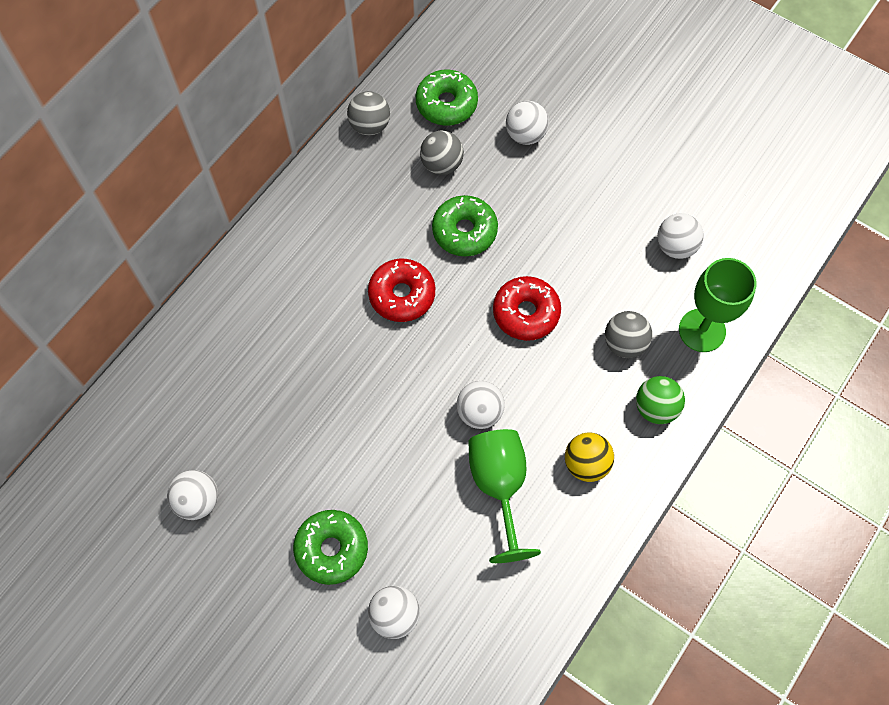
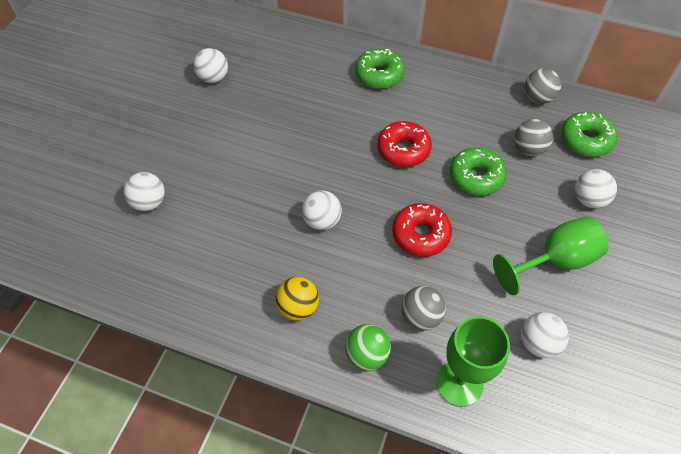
camera: 75 degrees right, 10 degrees down
green donut [293,510,368,585] -> green donut moved to [355,48,405,89]
green goblet [468,429,541,563] -> green goblet moved to [493,216,609,295]

